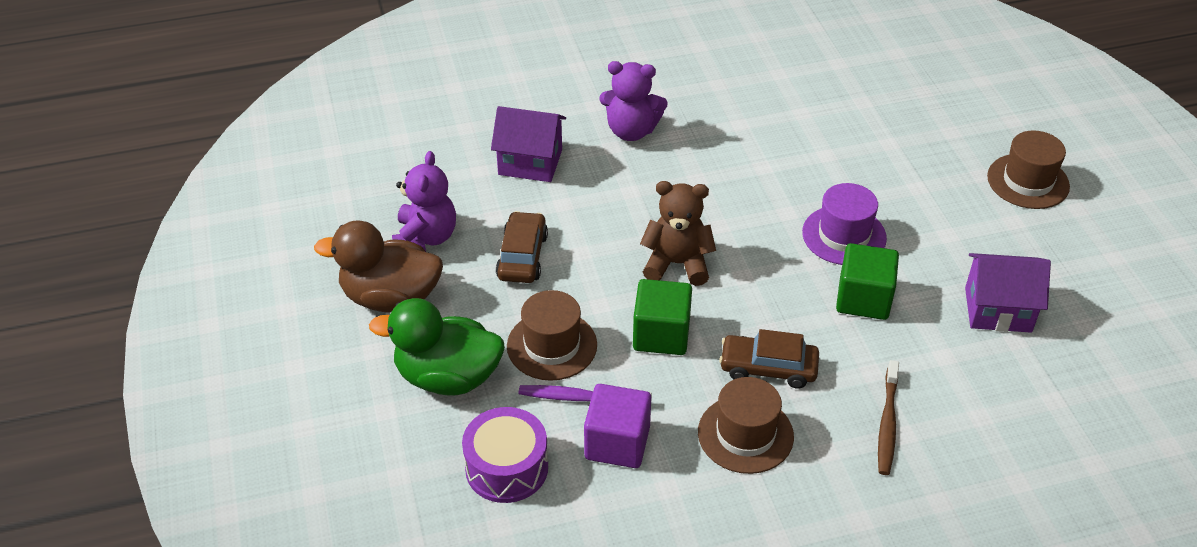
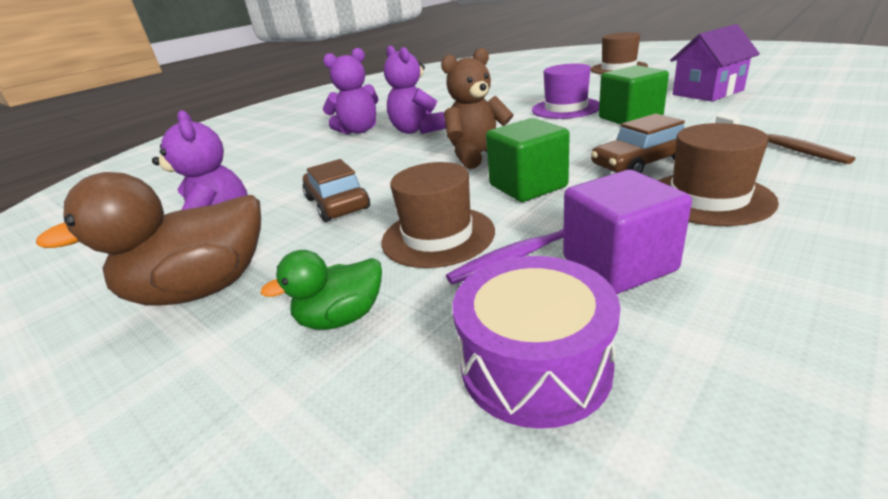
camera: 30 degrees left, 15 degrees down
green duck [369,298,505,396] -> green duck [260,250,382,330], size x0.55
purple house [491,106,566,182] -> none
none -> purple teddy bear [384,46,446,134]

